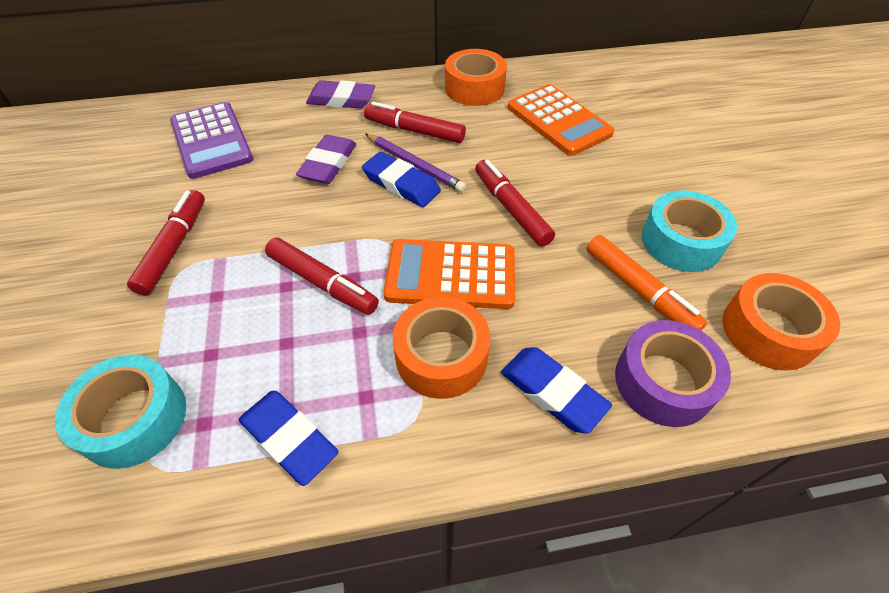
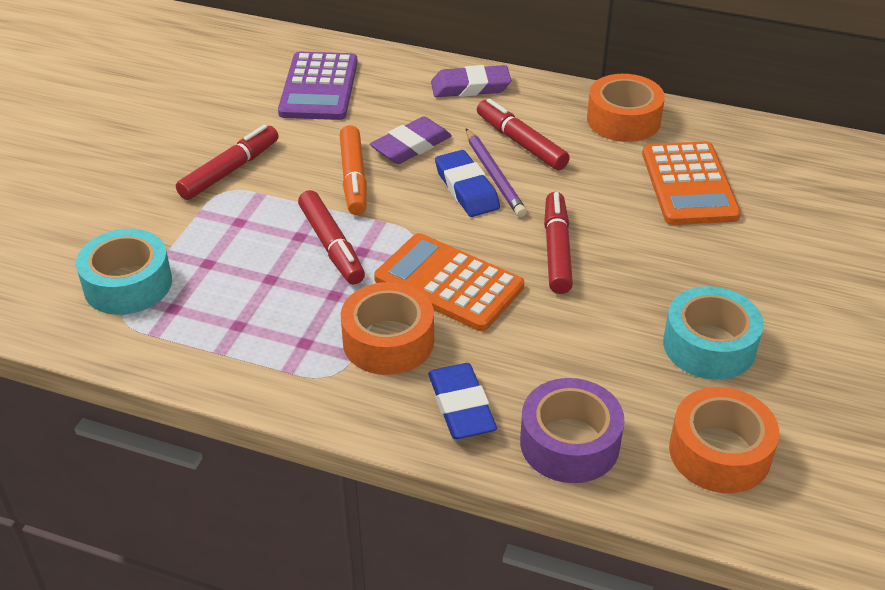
camera: 30 degrees right, 10 degrees down
blue eraser [239,391,339,486] -> none
purple eraser [306,80,375,109] -> purple eraser turned 45 degrees counterclockwise [431,65,511,97]
orange marker [586,235,707,331] -> orange marker moved to [340,125,367,215]

